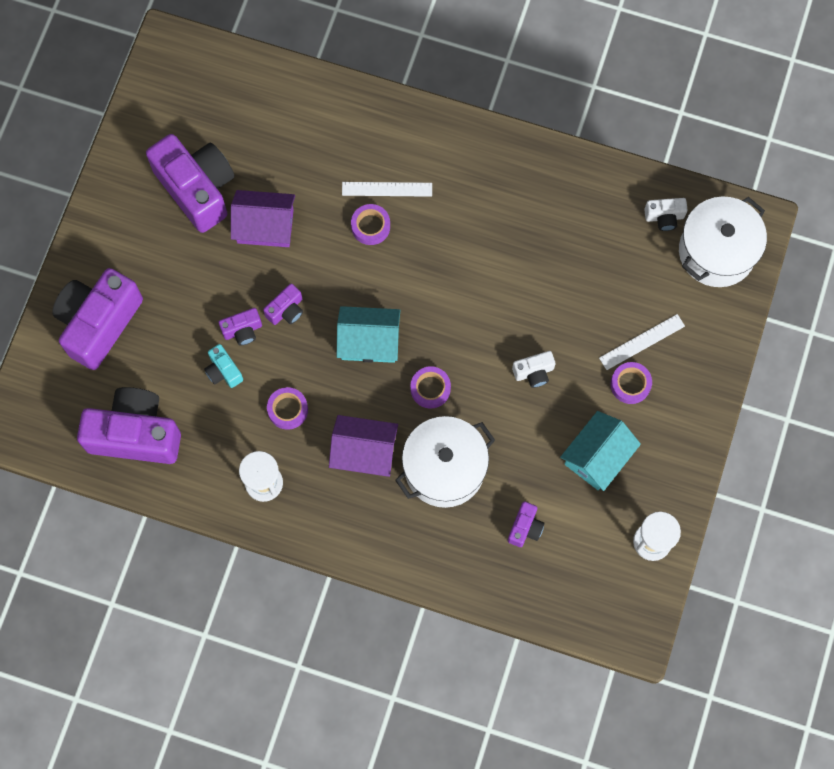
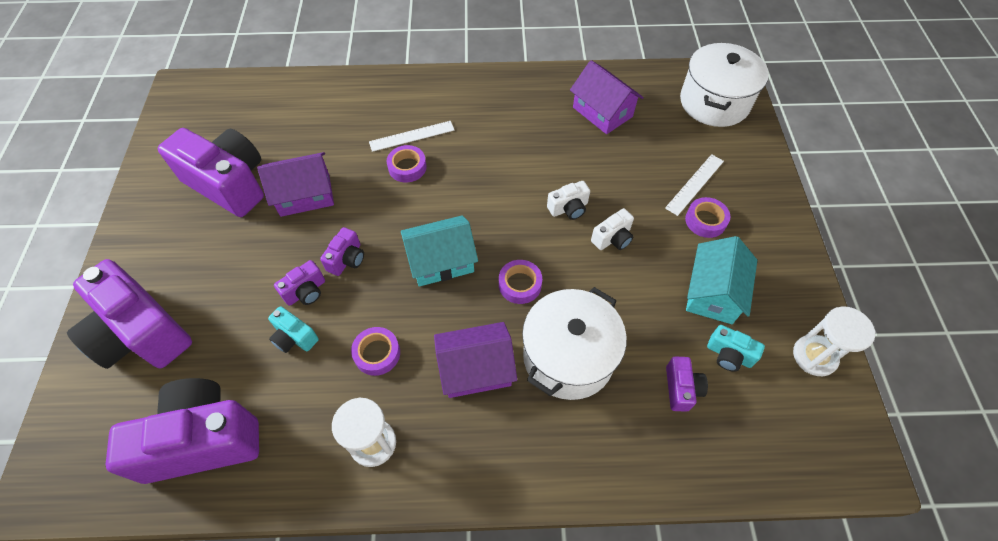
camera: 20 degrees left, 15 degrees down
purple camera [52,268,143,370] -> purple camera turned 60 degrees counterclockwise [67,259,192,369]
white camera [644,198,688,231] -> white camera moved to [547,181,590,220]
none -> purple house [570,60,644,134]
none -> turquoise camera [707,325,765,372]

